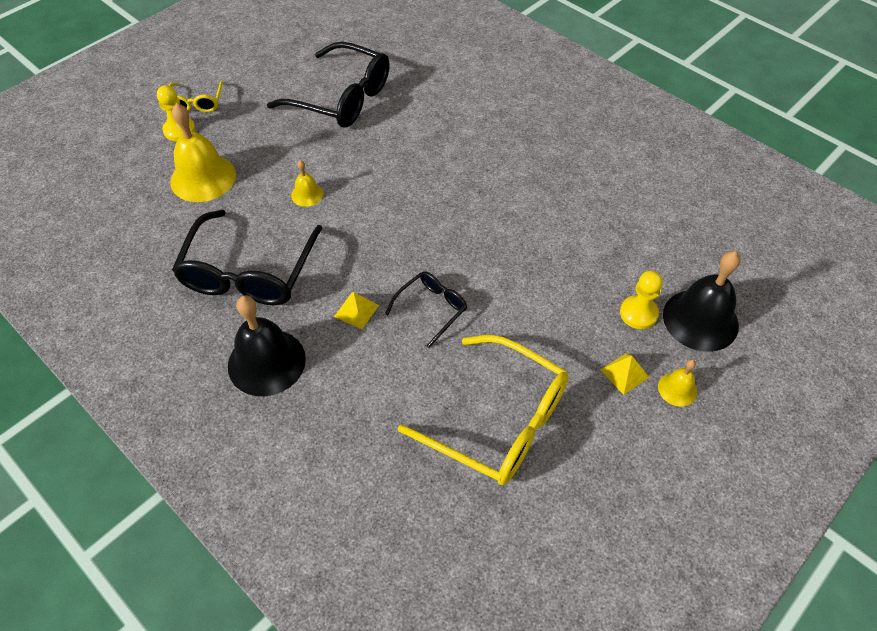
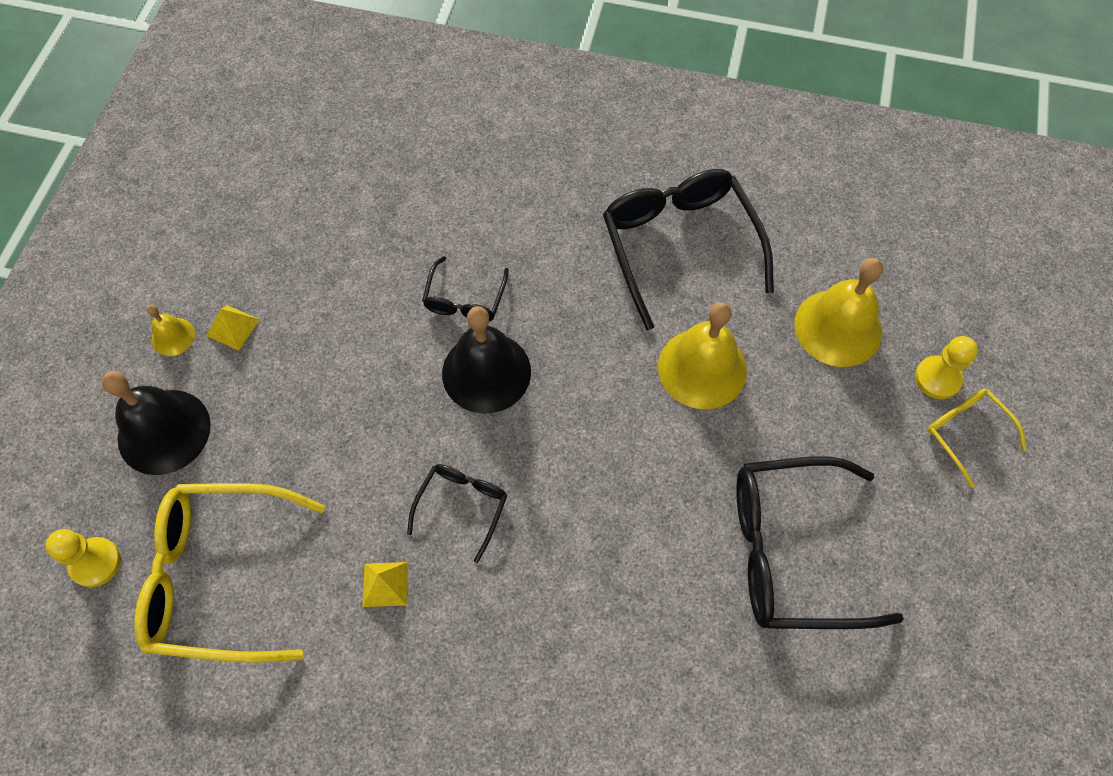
camera: 150 degrees right, 10 degrees up
black bell [228,296,306,396] -> black bell moved to [442,306,531,414]
yellow bell [291,160,324,207] -> yellow bell [658,302,747,409], size x2.04
yellow pyramid [334,292,379,329] -> yellow pyramid moved to [363,562,408,607]
yellow glasses [398,335,569,485] -> yellow glasses moved to [134,483,326,662]
yellow pawn [620,271,663,329] -> yellow pawn moved to [46,529,121,587]
none -> black glasses [407,464,507,563]

